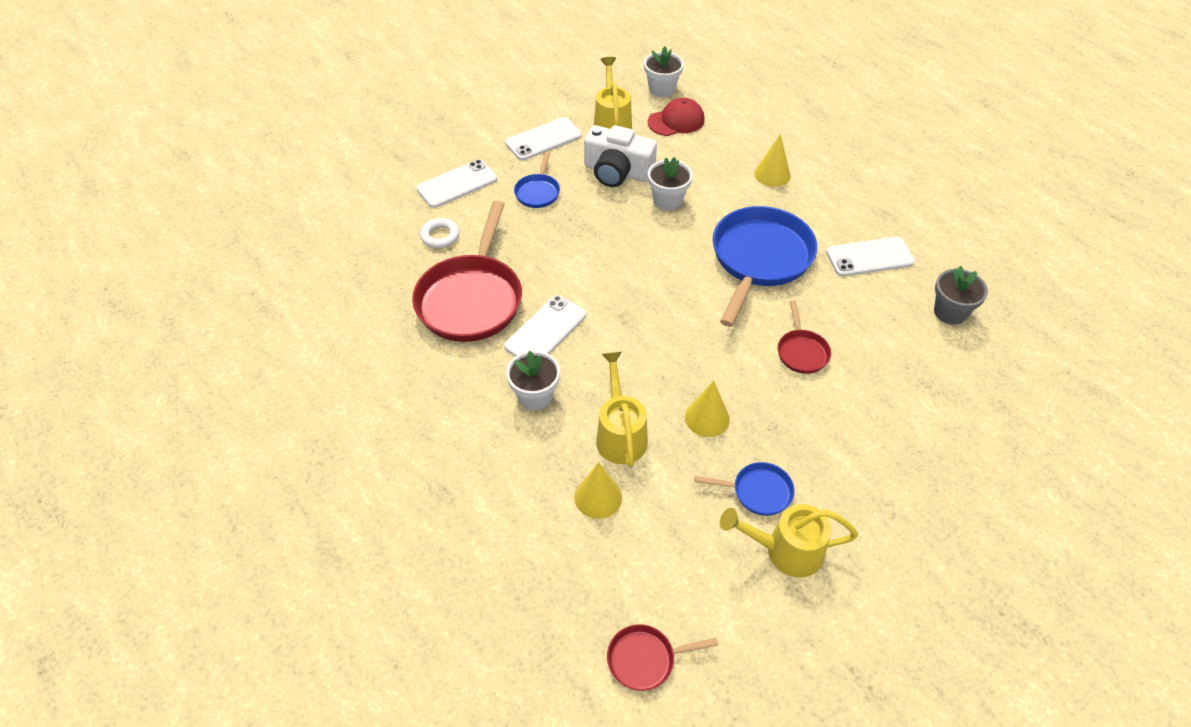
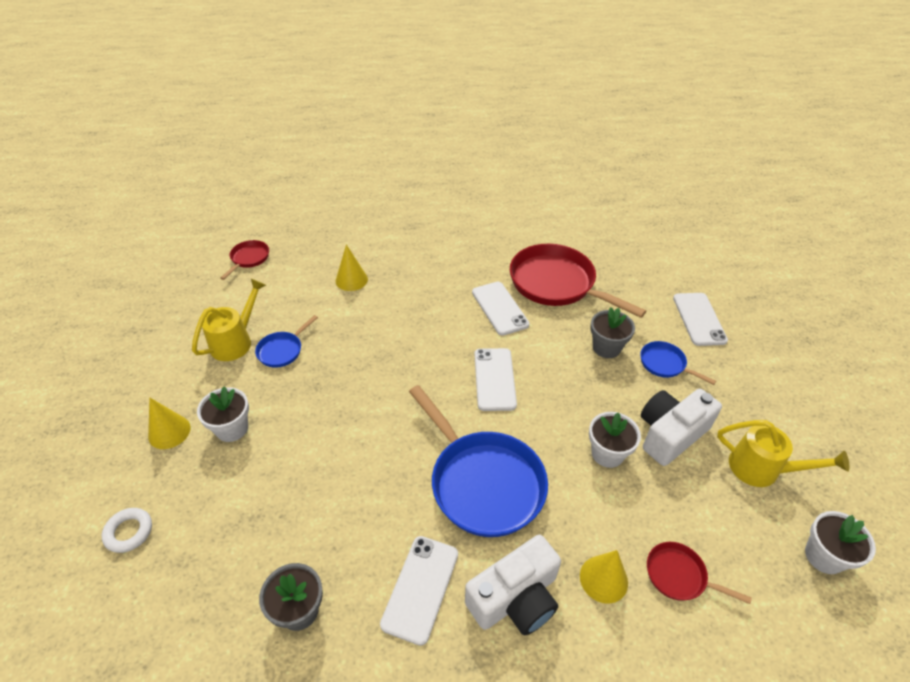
camera: 120 degrees right, 5 degrees down
white ring [420,218,459,248] -> white ring moved to [102,508,152,553]
white phone [505,117,582,160] -> white phone moved to [474,348,517,411]
white flower pot [506,351,560,410] -> white flower pot moved to [197,386,249,442]
yellow watering can [596,352,648,467] -> none
red cap [648,98,705,136] -> none
yellow cone [685,380,730,437] -> yellow cone moved to [148,398,191,449]
red pan [778,300,831,374] -> red pan moved to [647,542,752,604]
none -> white camera [465,535,561,636]
none -> grey flower pot [590,307,635,358]

